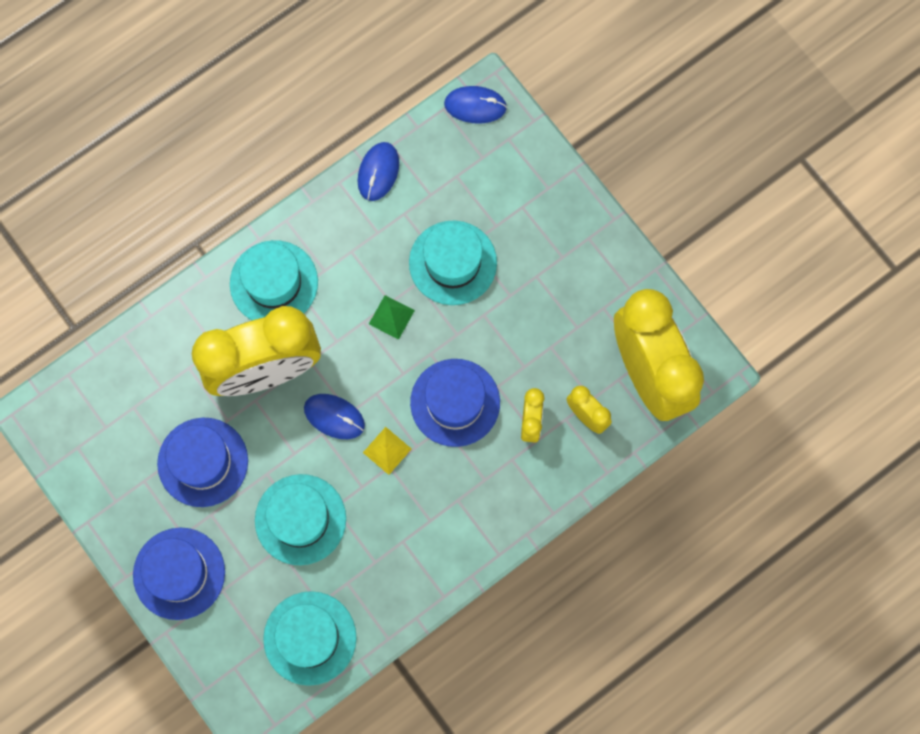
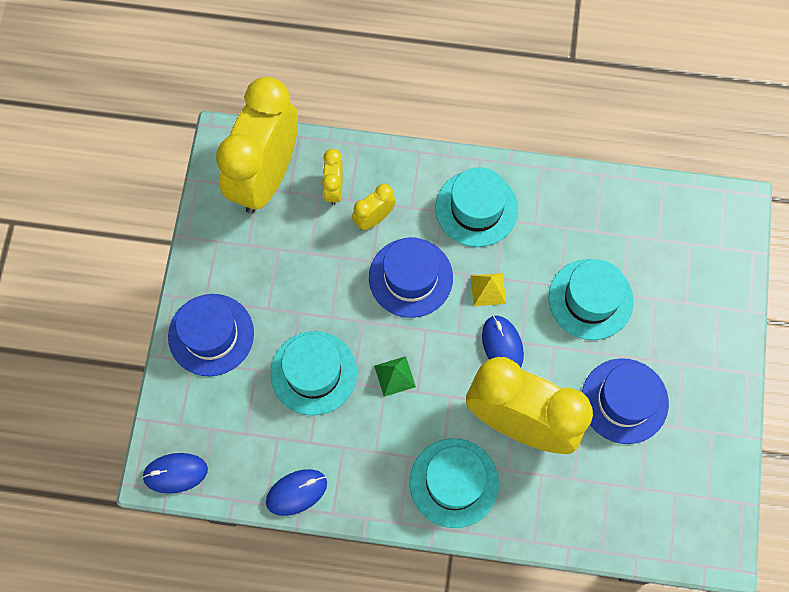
camera: 135 degrees left, 5 degrees down
blue hat [133,528,225,620] -> blue hat moved to [168,294,254,376]
turquoise hat [263,591,356,686] -> turquoise hat moved to [435,167,518,247]
blue mouse [444,86,507,123] -> blue mouse turned 60 degrees counterclockwise [142,453,208,494]

